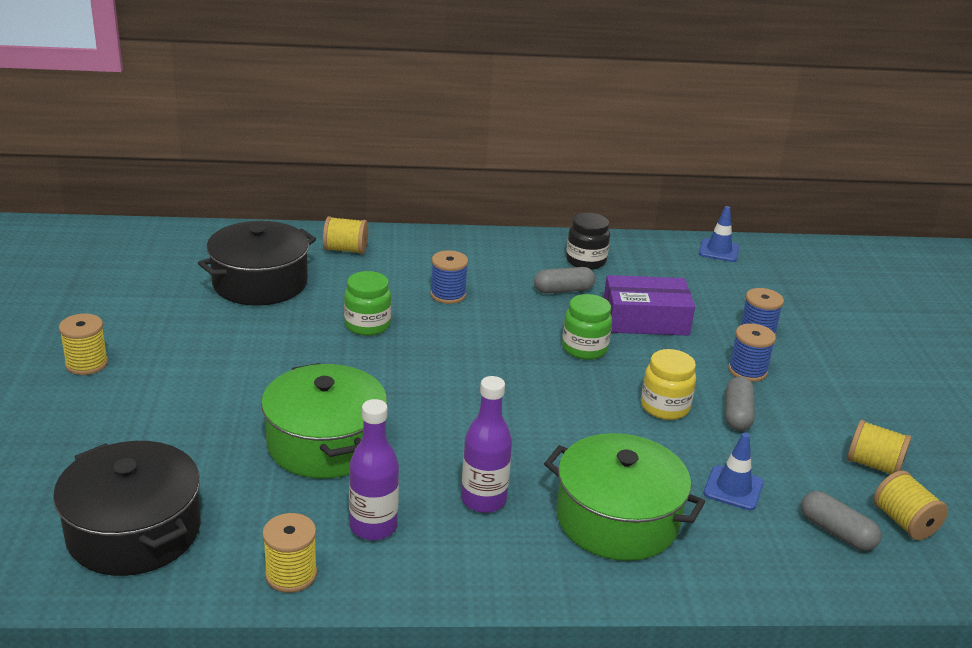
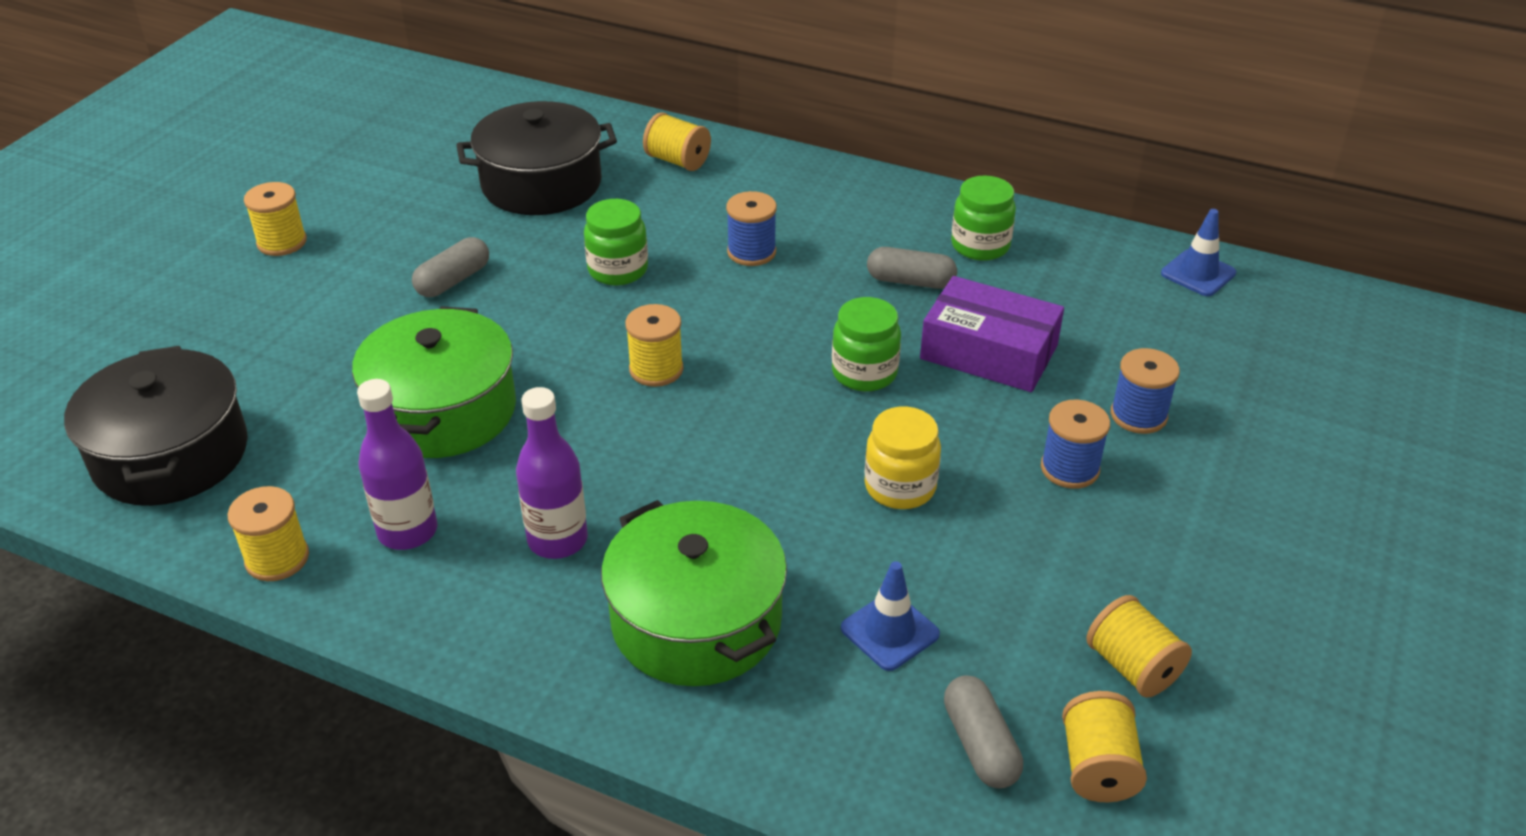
camera: 30 degrees right, 10 degrees up
black jar [566,213,610,270] -> green jar [951,176,1016,261]
grey capsule [726,376,755,431] -> grey capsule moved to [412,237,489,297]
none -> yellow spool [625,304,683,387]

